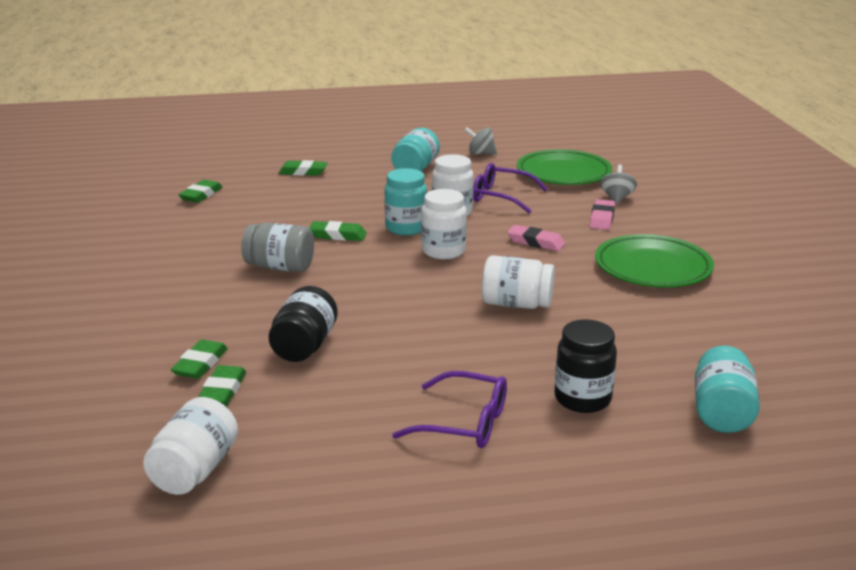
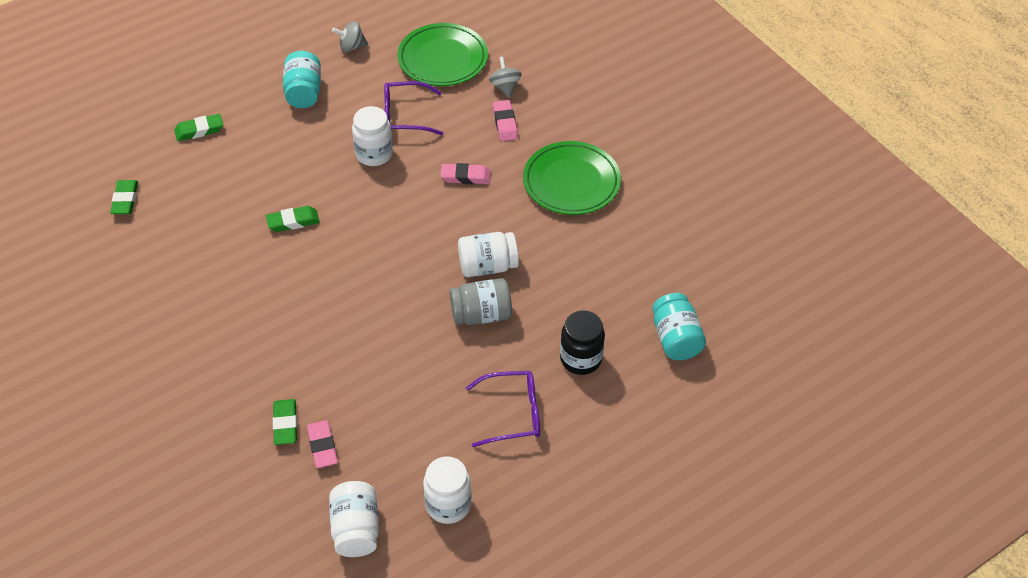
camera: 25 degrees left, 25 degrees up
green eraser [198,365,246,406] -> pink eraser [307,420,338,468]
grey jar [241,222,314,272] -> grey jar moved to [450,278,512,325]
black jar [269,286,338,362] -> none
turquoise jar [384,168,427,235] -> none
white jar [421,189,467,259] -> white jar moved to [423,456,472,524]

